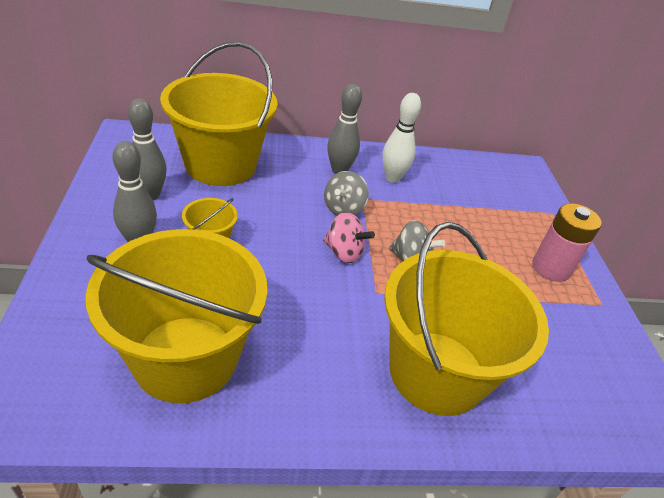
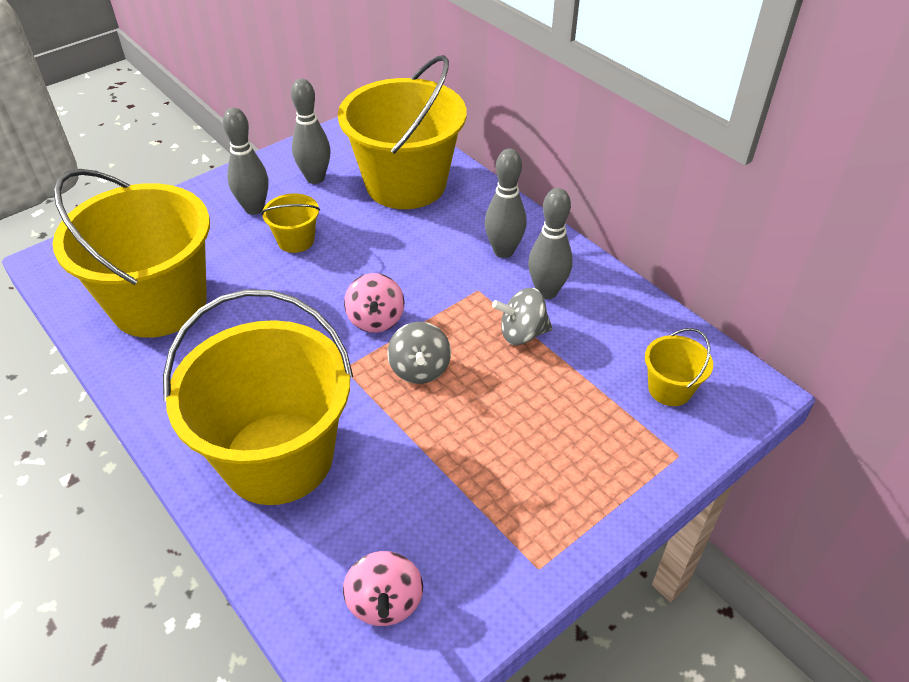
camera: 60 degrees right, 5 degrees up
grey spinning top [324,171,369,216] -> grey spinning top moved to [492,288,552,345]
white bowling pin [382,93,421,183] -> grey bowling pin [528,188,573,299]
pink battery [532,203,602,282] -> none
none -> pink spinning top [343,551,423,626]
none -> yellow bucket [645,328,713,406]

